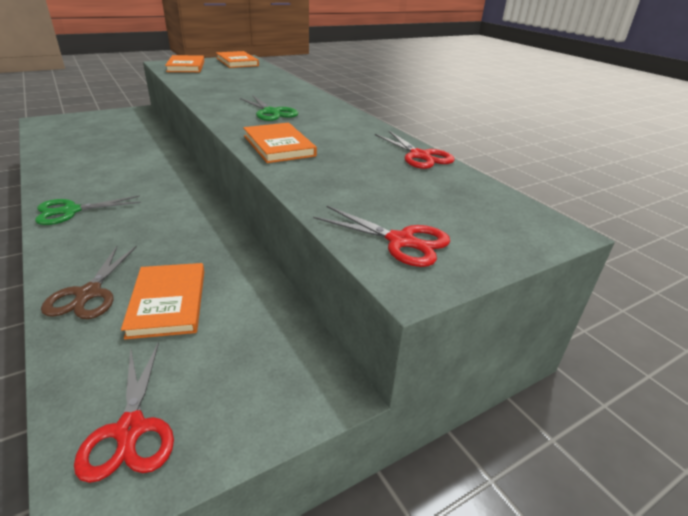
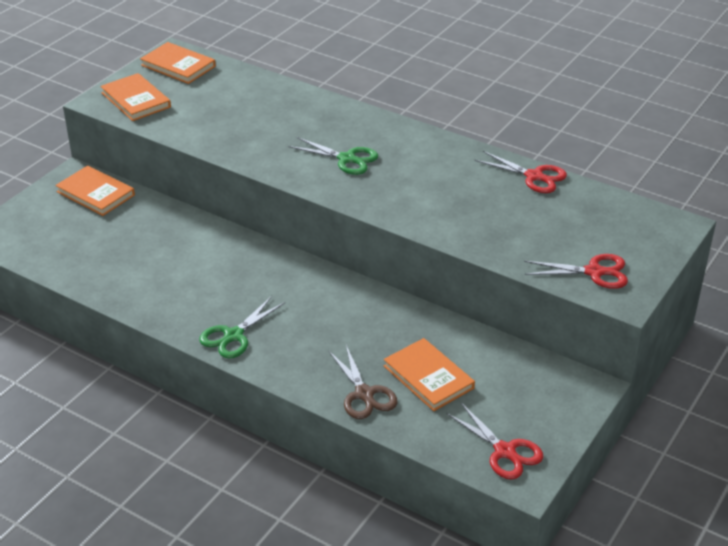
camera: 25 degrees left, 5 degrees up
orange book [243,123,317,163] -> orange book moved to [55,166,135,216]

